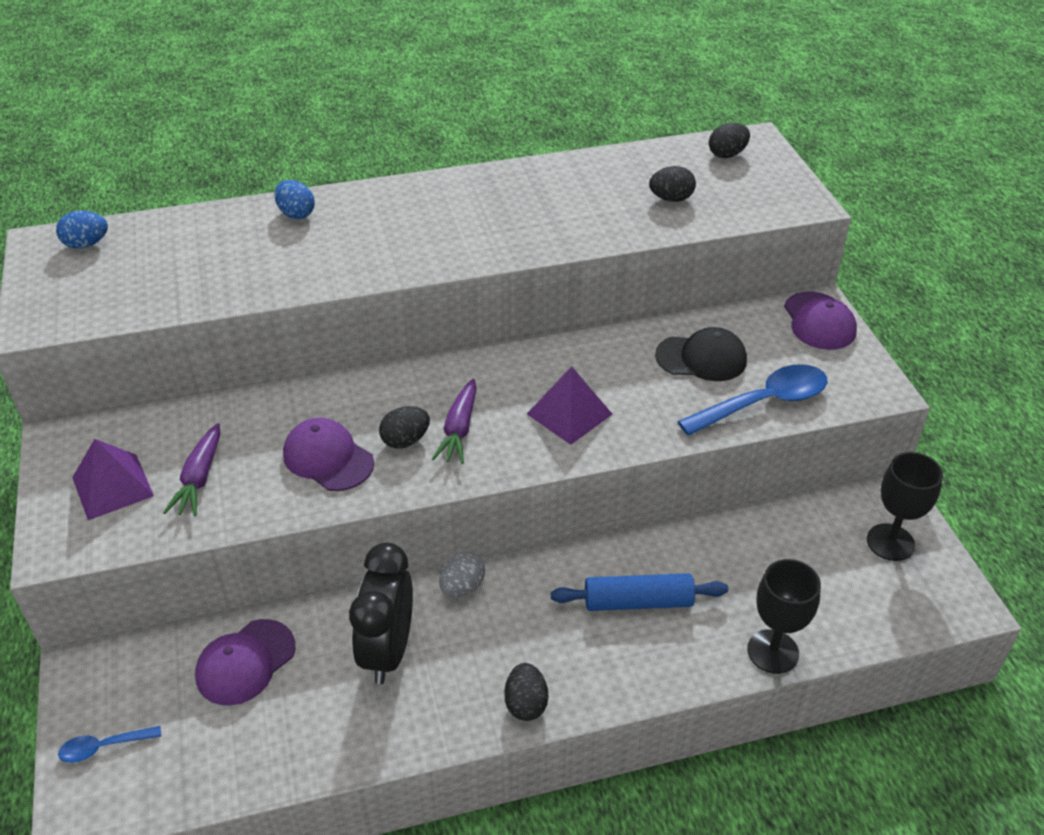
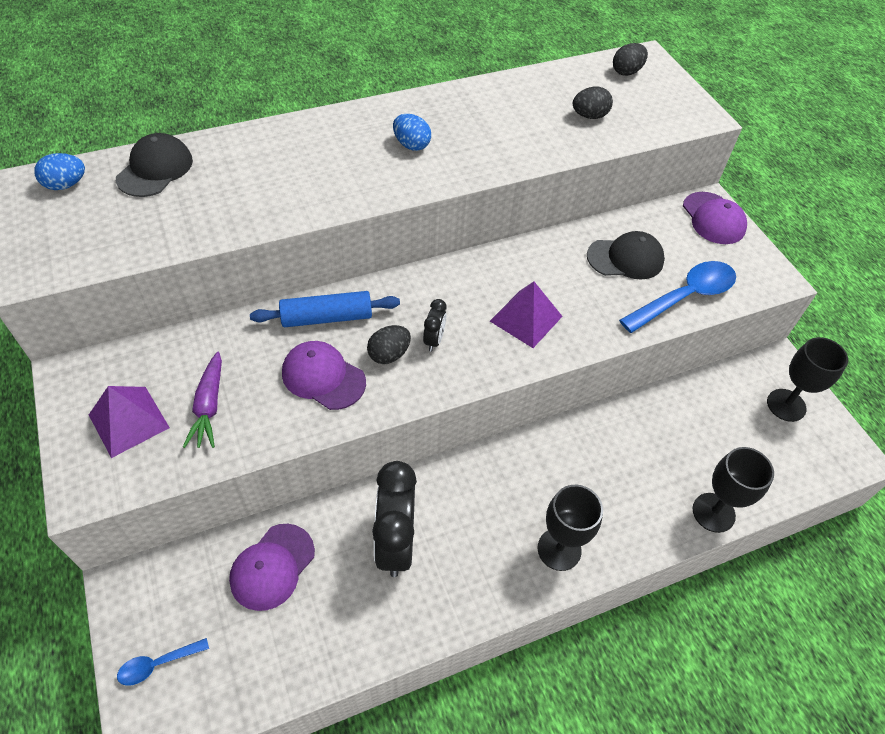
camera: 10 degrees left, 10 degrees up
blue egg [274,180,315,219] -> blue egg moved to [393,114,431,151]
purple carrot [432,379,477,464] -> black clock [423,299,447,352]
grey egg [439,552,485,597] -> none
black egg [504,663,548,721] -> none
blue rolling pin [551,573,728,611] -> blue rolling pin moved to [250,291,400,327]
none -> black cap [116,133,193,197]
none -> black goblet [537,485,603,571]

